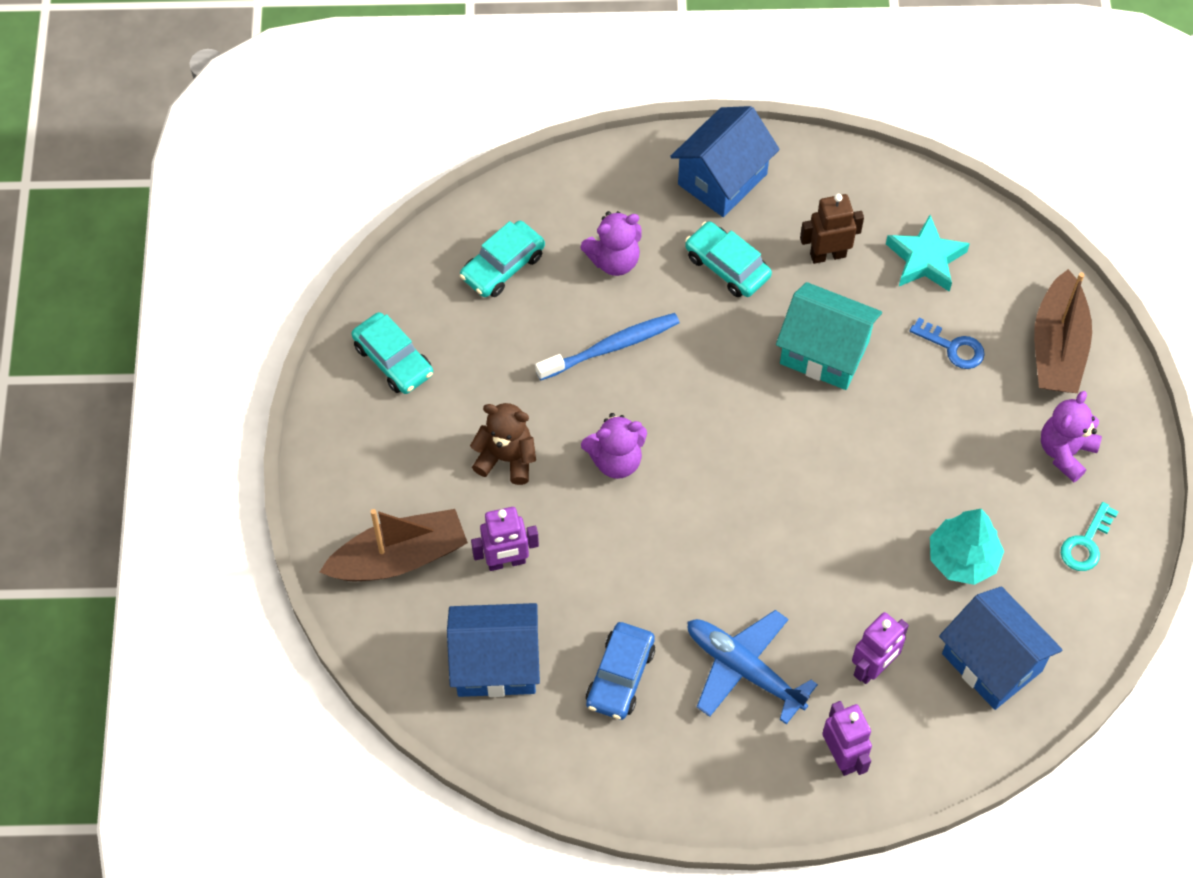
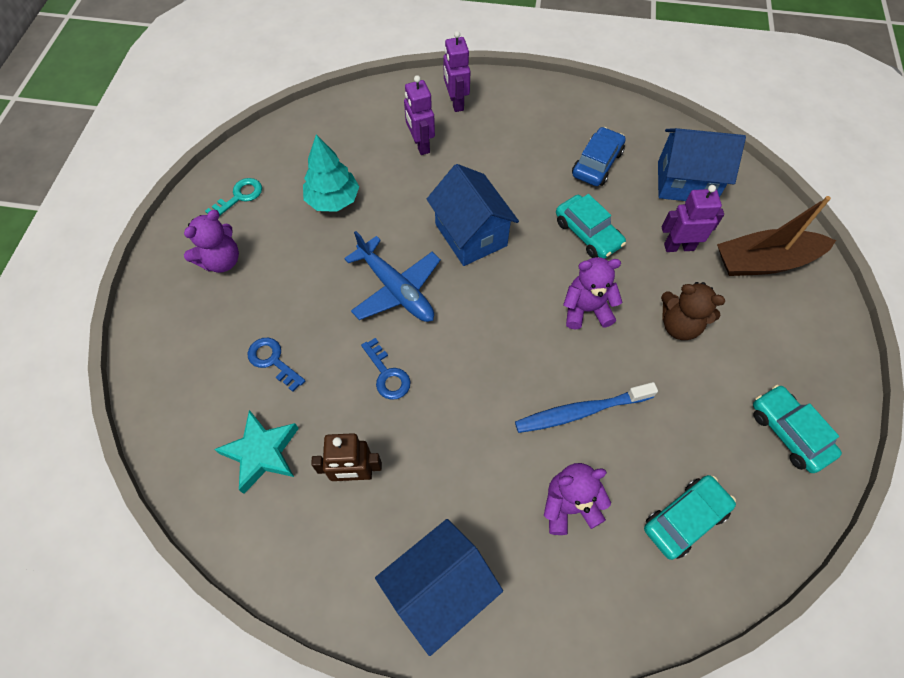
camera: 170 degrees left, 0 degrees up
turquoise car [685,221,772,297] -> turquoise car moved to [556,194,626,259]
blue plane [688,610,818,724] -> blue plane moved to [344,231,441,322]
turquoise house [776,282,882,390] -> blue key [361,338,411,400]
purple robot [852,612,909,684] -> purple robot turned 75 degrees counterclockwise [404,75,435,155]
blue house [939,586,1063,710] -> blue house moved to [427,164,519,266]
brown boat [1034,269,1092,393] -> none

